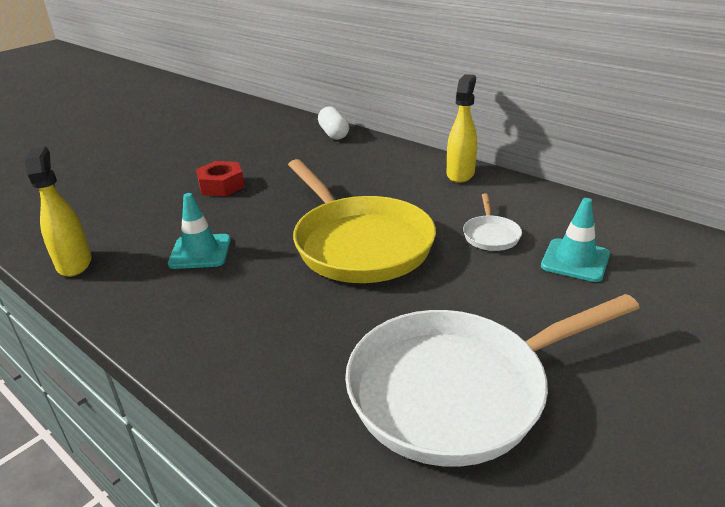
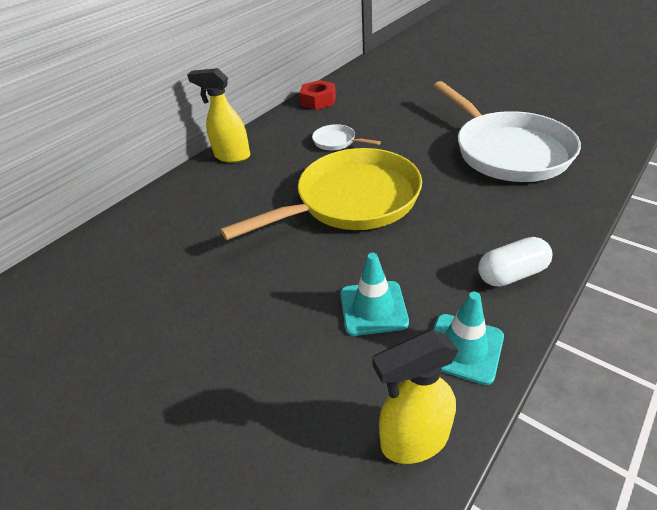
camera: 90 degrees left, 10 degrees up
red nut [196,161,245,197] -> red nut moved to [299,80,336,110]
white capsule [318,107,349,140] -> white capsule moved to [478,237,552,287]
white pan [463,193,522,251] -> white pan turned 150 degrees counterclockwise [312,124,381,150]
turquoise traffic cone [541,198,610,282] -> turquoise traffic cone moved to [433,292,504,385]

